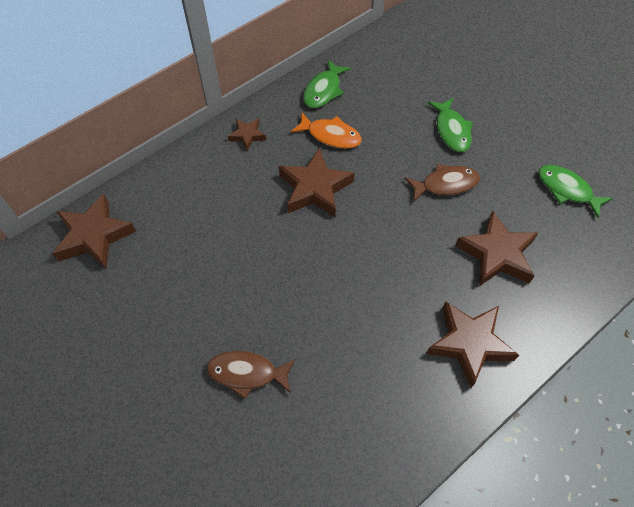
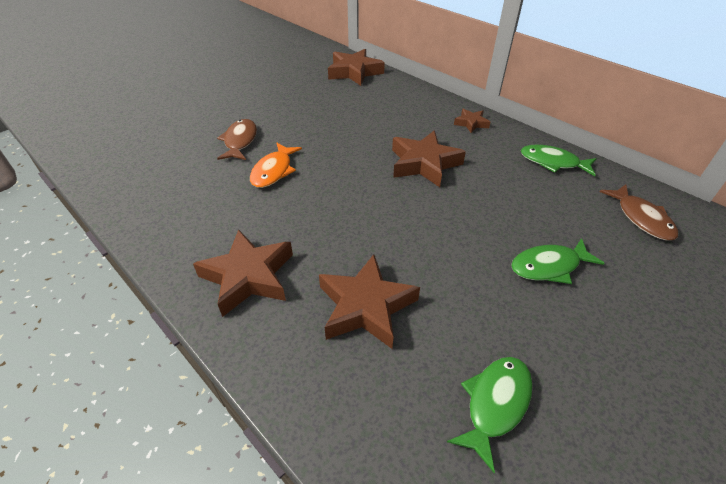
camera: 85 degrees right, 15 degrees down
orange fish [291,112,362,149] -> orange fish moved to [250,143,302,188]
brown fish [405,164,480,202] -> brown fish moved to [600,184,678,241]

